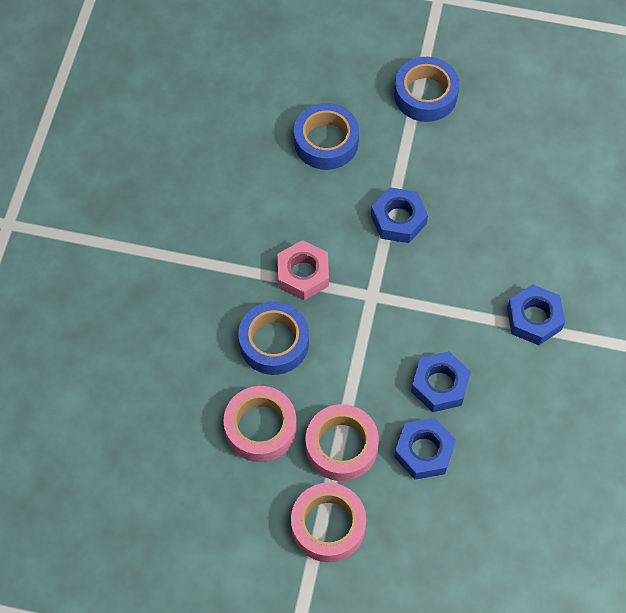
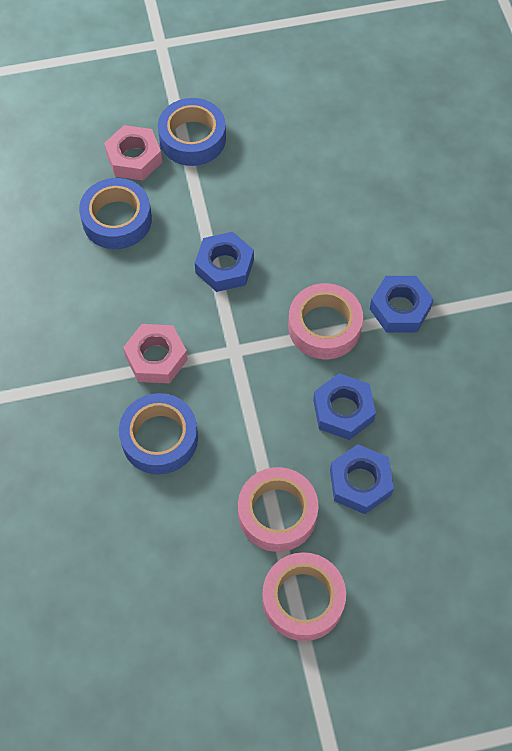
camera: 25 degrees left, 0 degrees up
pink tape [223,386,297,462] -> pink tape moved to [288,283,363,359]
none -> pink nut [104,125,162,180]

